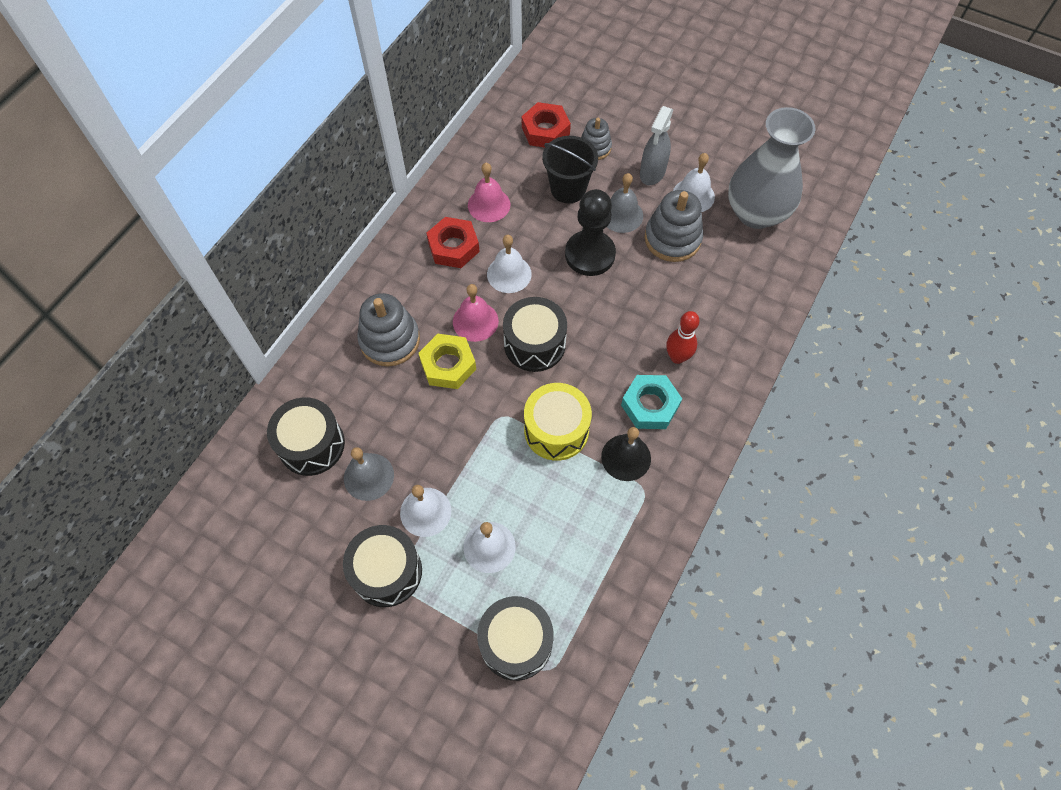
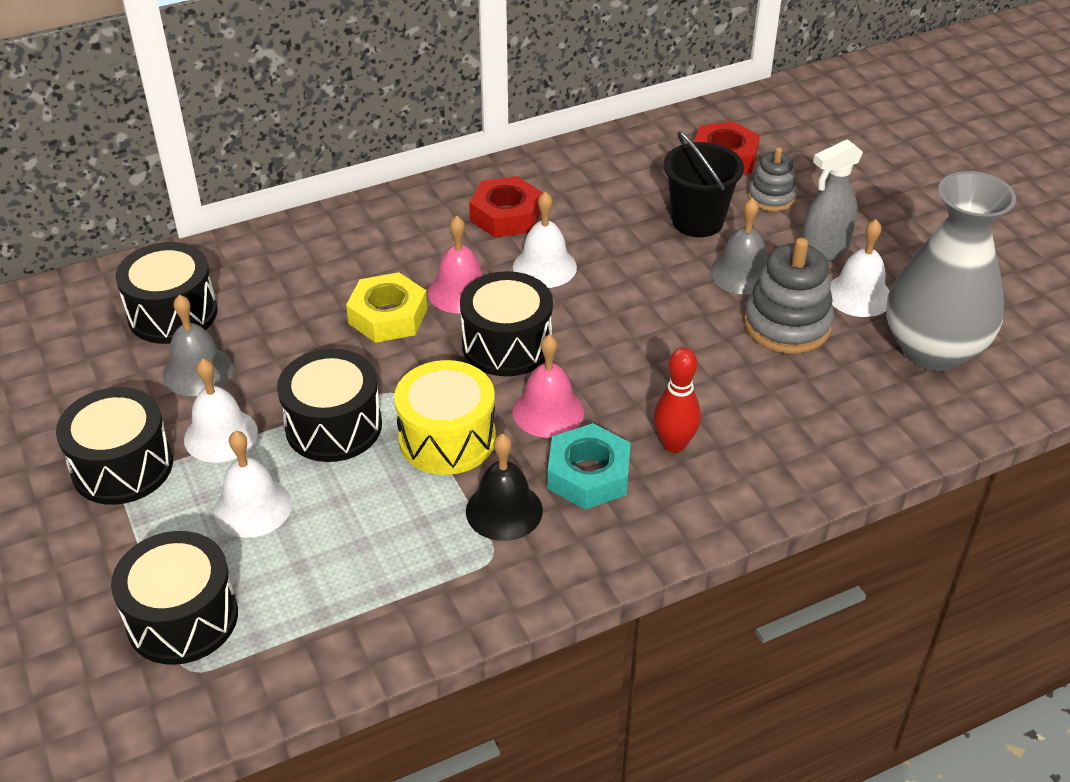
camera: 35 degrees right, 20 degrees down
grey stacking toy [357,293,420,366] -> none
pink bell [468,163,510,222] -> pink bell moved to [513,334,584,438]
black pawn [565,189,616,276] -> none
none -> black drum [277,349,382,462]

